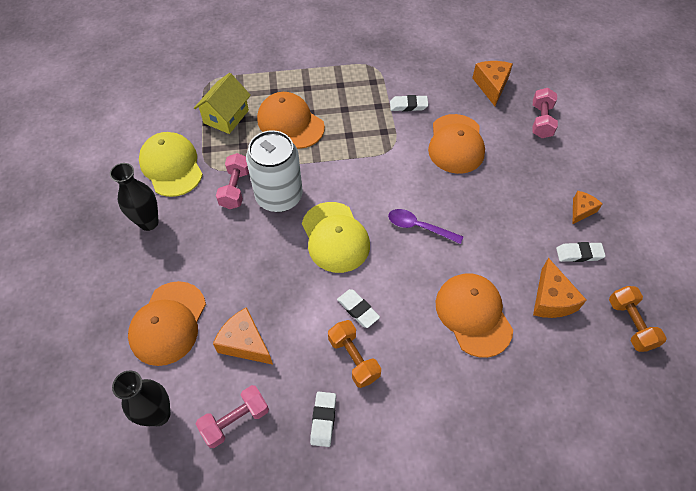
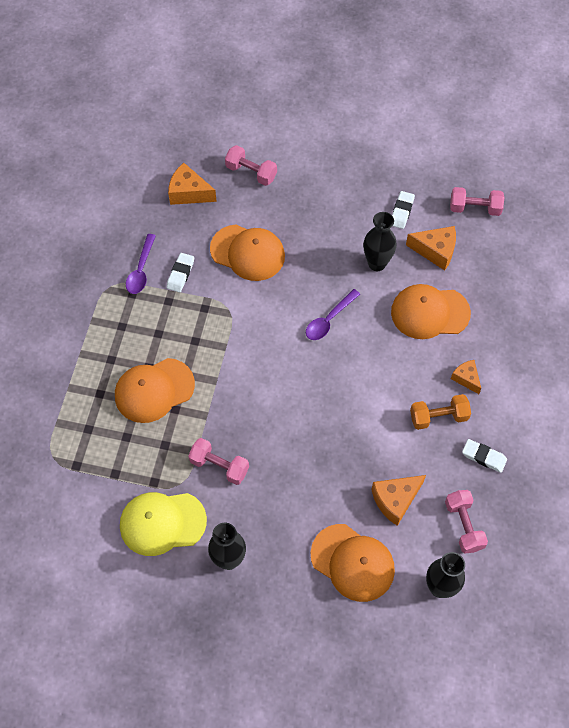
camera: 70 degrees left, 5 degrees up
yellow house [194,73,251,134] -> none
white can [246,130,303,212] -> none
yellow cap [302,202,370,273] -> none
white eraser [337,289,380,328] -> none
orange cheese [573,191,602,224] -> orange cheese moved to [451,360,481,394]
orange dumbbell [609,286,667,352] -> pink dumbbell [450,187,504,216]
none -> purple spoon [126,234,156,294]
none -> black vase [363,212,396,271]

